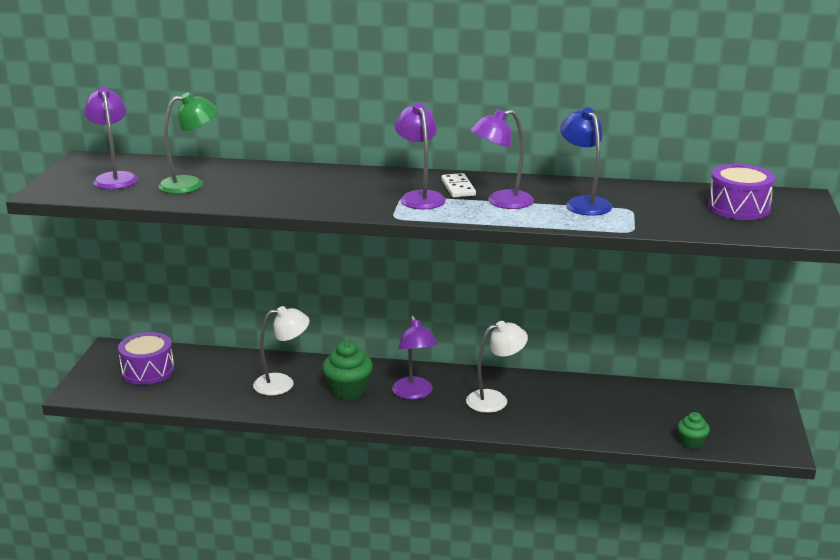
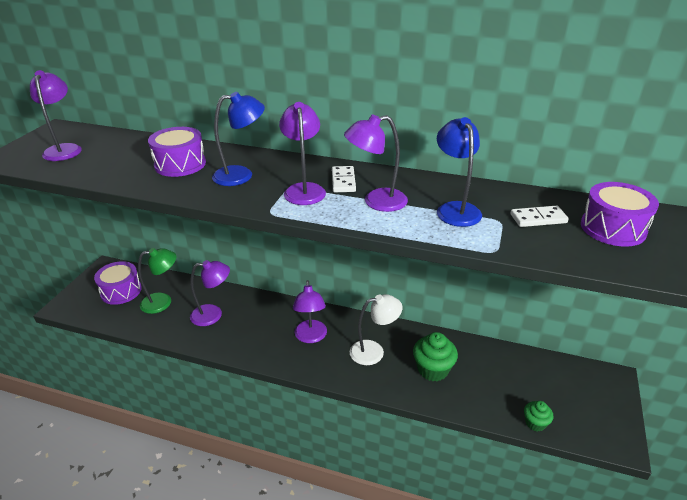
camera: 10 degrees right, 10 degrees up
green lamp [158,93,217,194] -> green lamp moved to [138,248,176,314]
white lamp [253,306,310,396] -> purple lamp [190,260,230,326]
green cupcake [322,340,373,400] -> green cupcake moved to [413,332,458,381]
none -> purple drum [148,127,206,177]
none -> blue lamp [212,92,265,186]
none -> white domino [511,206,569,227]

